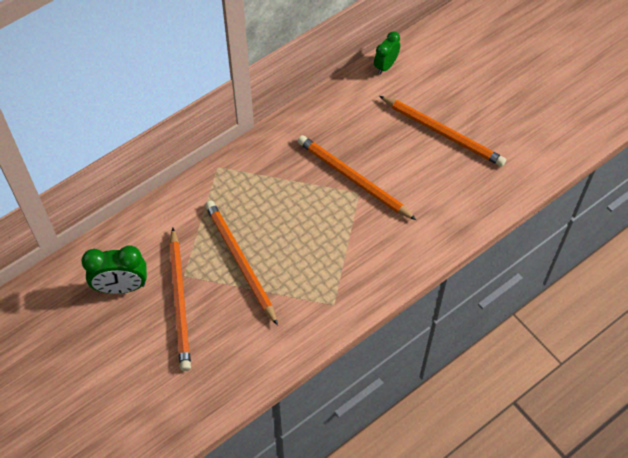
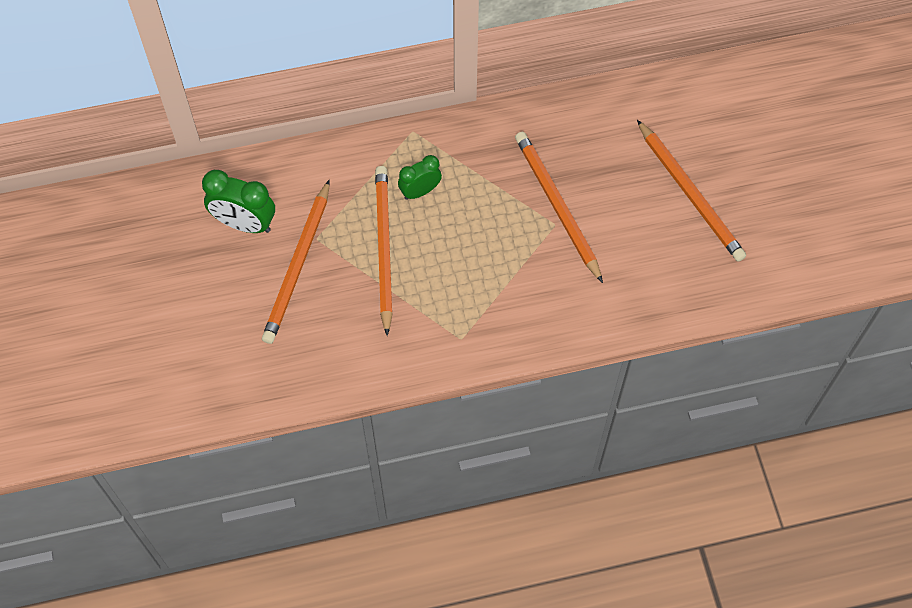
camera: 25 degrees right, 5 degrees up
green clock [374,31,400,74] -> green clock moved to [398,155,442,200]

